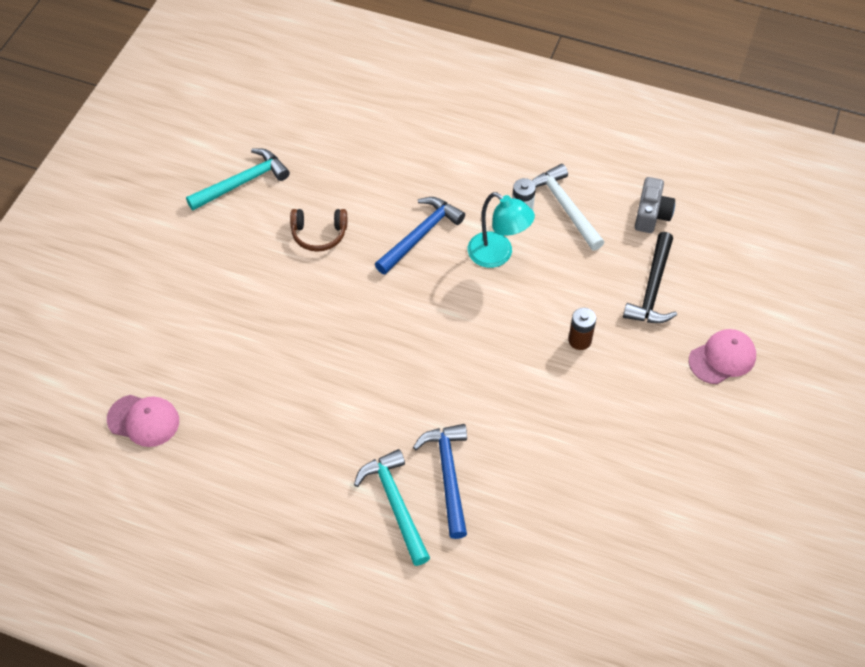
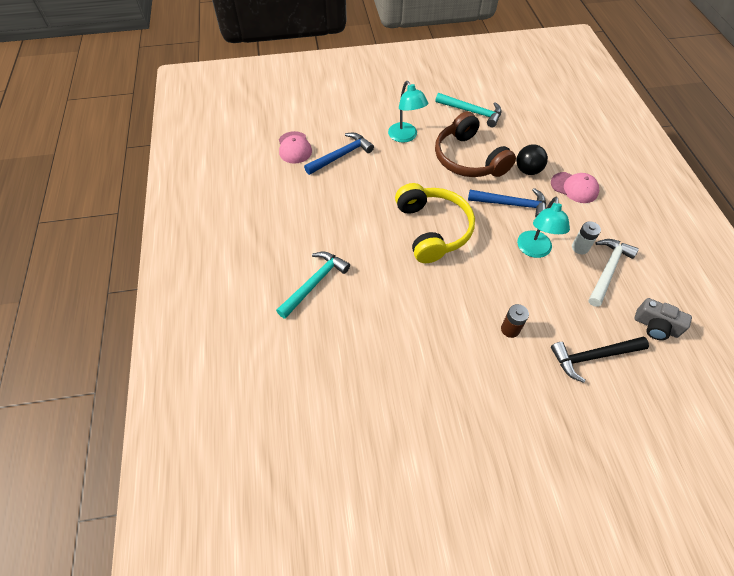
camera: 60 degrees right, 0 degrees up
brown headphones [290,209,347,252] -> brown headphones [435,112,516,177], size x1.91
blue hammer [413,424,467,539] -> blue hammer moved to [304,133,374,175]
grey camera [635,177,675,233] -> grey camera turned 45 degrees clockwise [634,298,692,340]
pink cap [689,329,756,384] -> pink cap moved to [551,172,599,203]
none -> turquoise lamp [388,81,428,143]
none -> yellow headphones [395,183,475,263]
none -> black ball [516,144,548,175]

